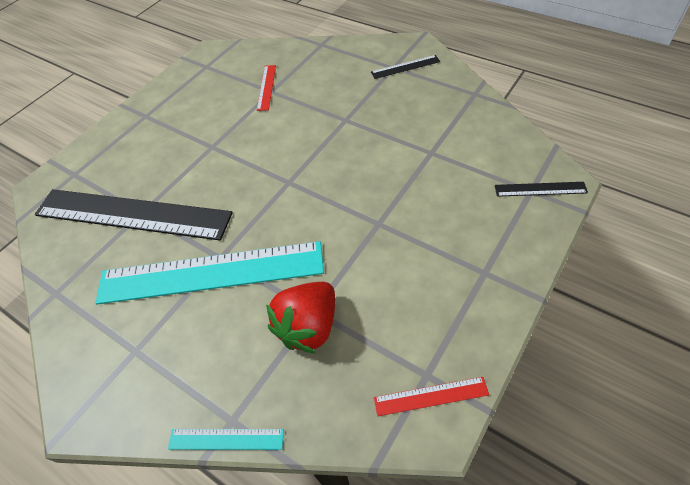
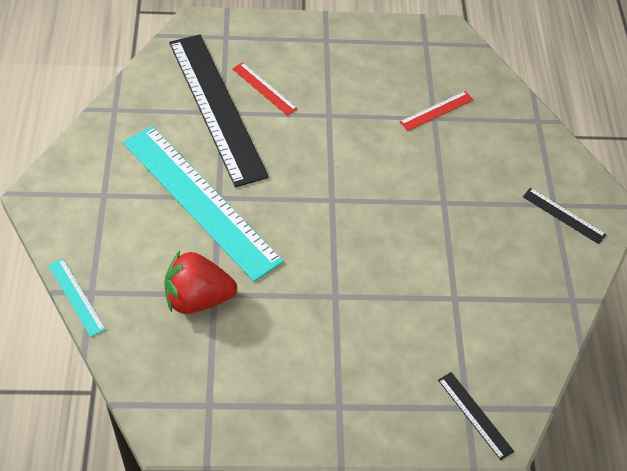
camera: 45 degrees right, 0 degrees up
red ruler [374,377,489,416] -> red ruler moved to [232,62,298,116]

